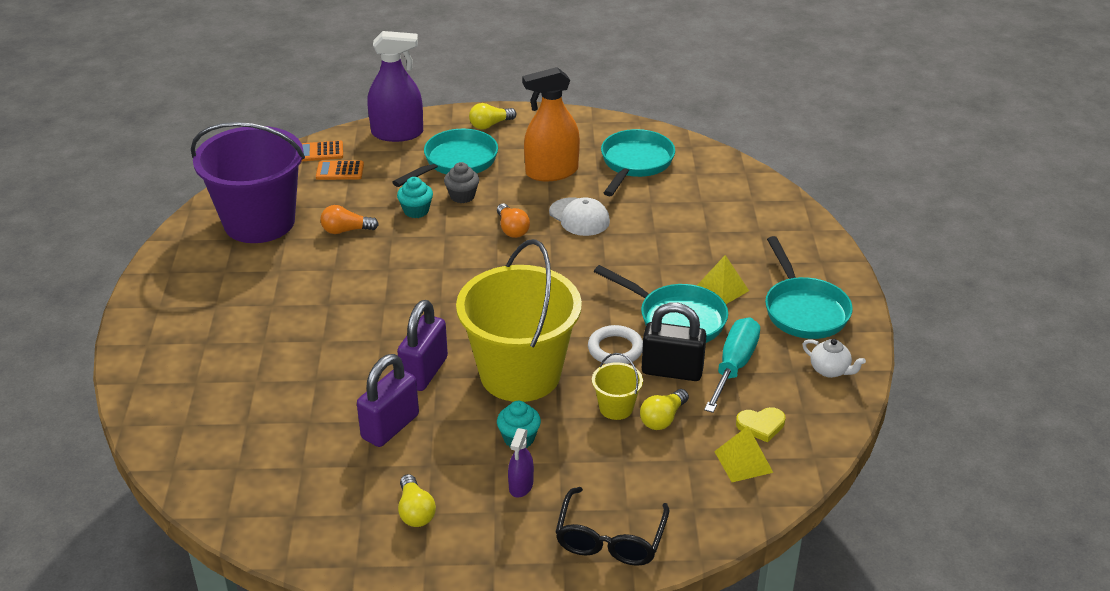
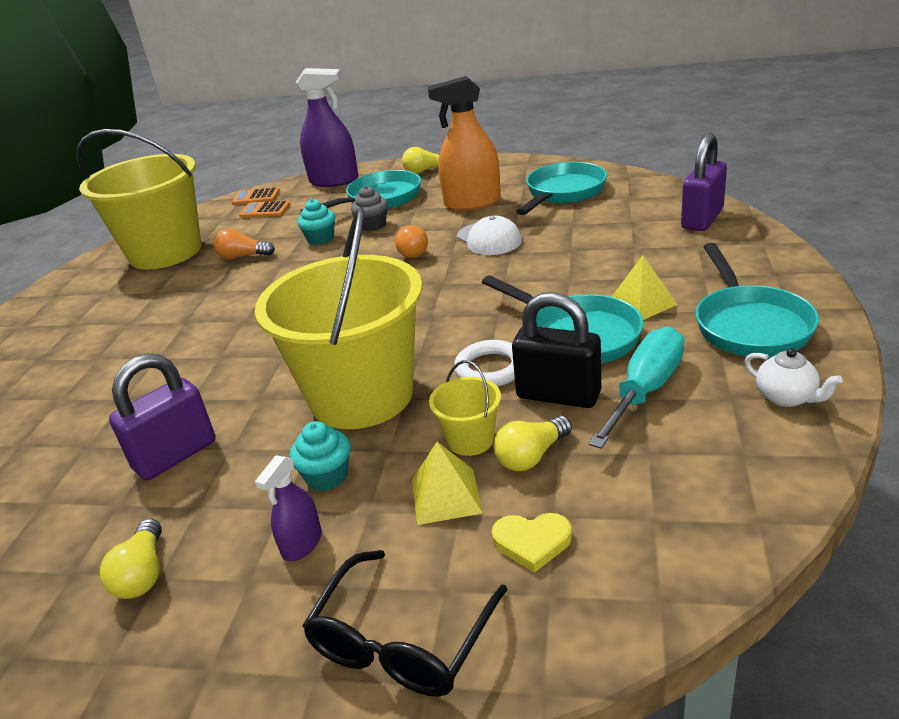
camera: 15 degrees right, 5 degrees down
purple bucket [191,122,305,243] -> yellow bucket [76,129,202,270]
purple padlock [397,300,448,391] -> purple padlock moved to [681,133,727,231]
yellow pyramid [714,426,773,482] -> yellow pyramid moved to [412,442,483,525]
yellow heart [736,407,786,443] -> yellow heart moved to [492,513,572,573]

